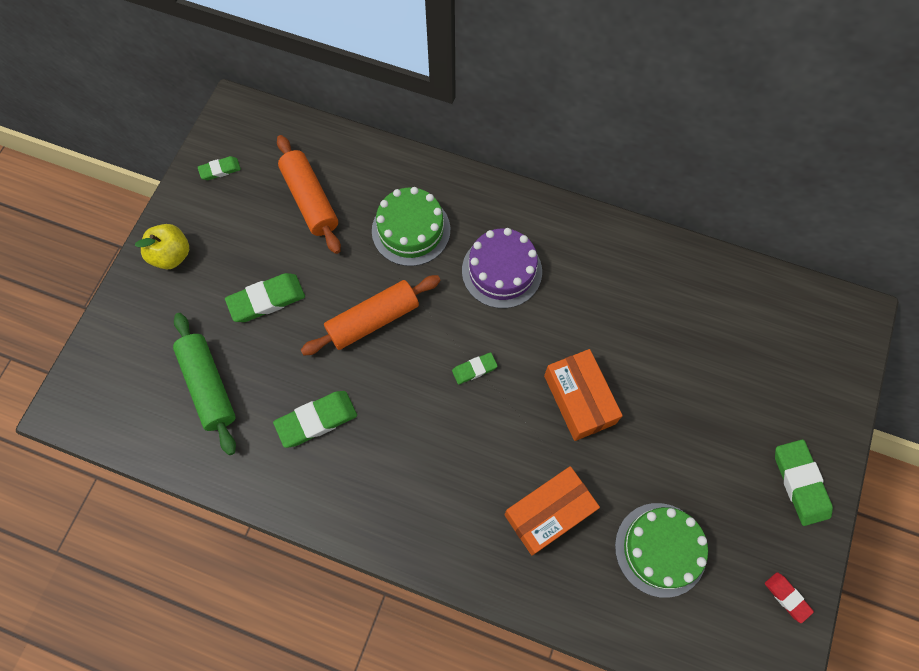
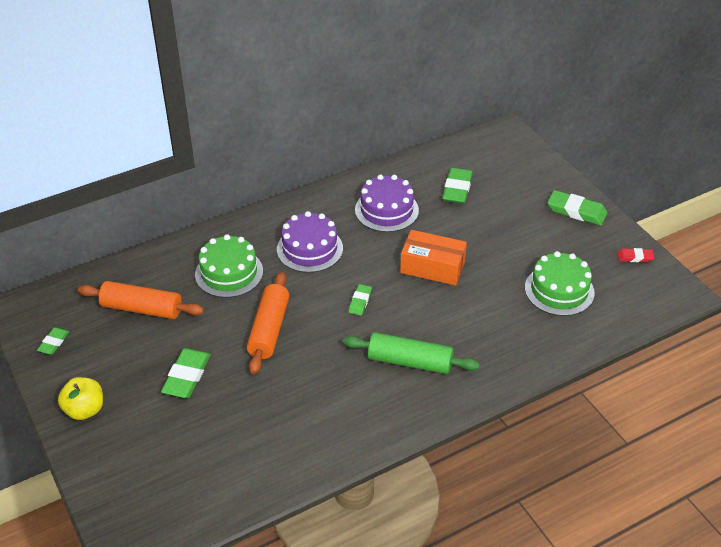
camera: 50 degrees left, 25 degrees down
green rolling pin [173,313,236,455] -> green rolling pin moved to [343,332,480,374]
green eraser [273,391,357,448] -> green eraser moved to [442,168,473,204]
orange box [504,466,600,556] -> none
none -> purple cake [355,174,419,232]

